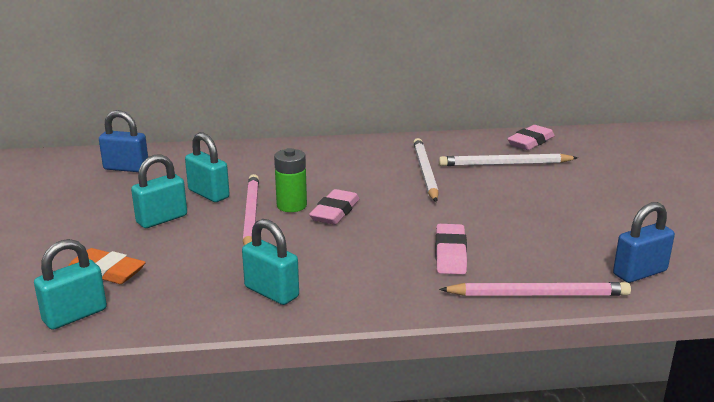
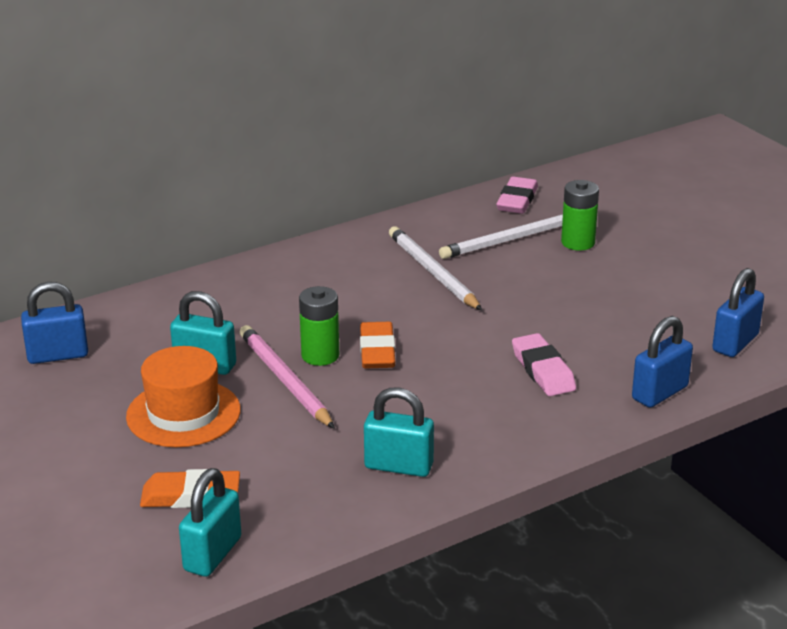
camera: 25 degrees left, 5 degrees up
turquoise padlock [131,154,187,228] -> orange hat [126,346,241,447]
pink eraser [309,189,359,225] -> orange eraser [360,322,395,368]
pink pencil [439,282,631,296] -> blue padlock [632,316,693,408]
none -> green battery [561,180,599,251]

